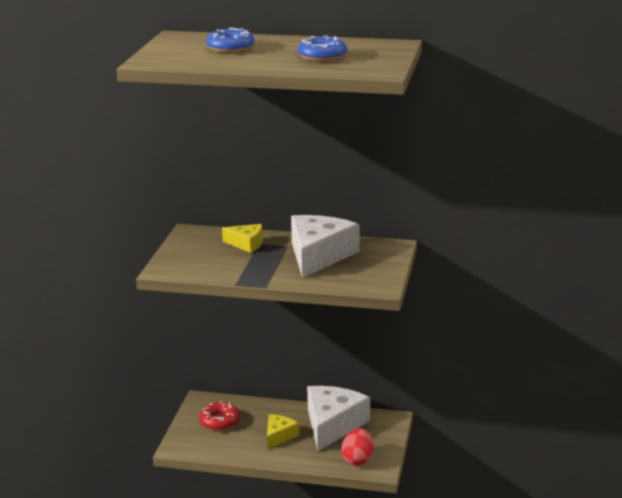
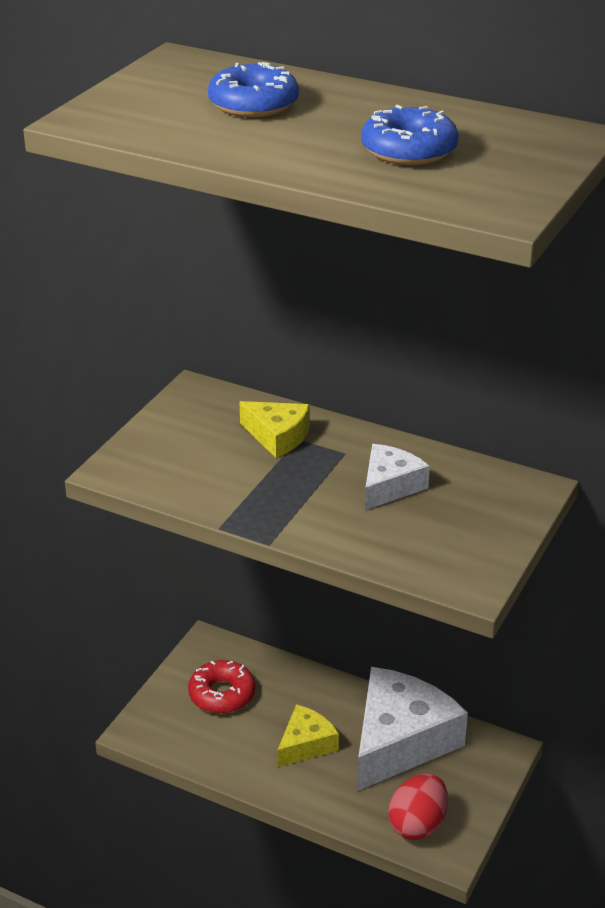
camera: 15 degrees right, 10 degrees up
white cheese [291,215,359,278] -> white cheese [365,444,430,510], size x0.52

